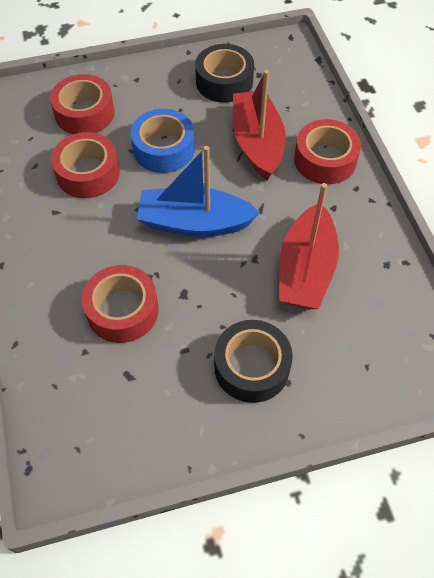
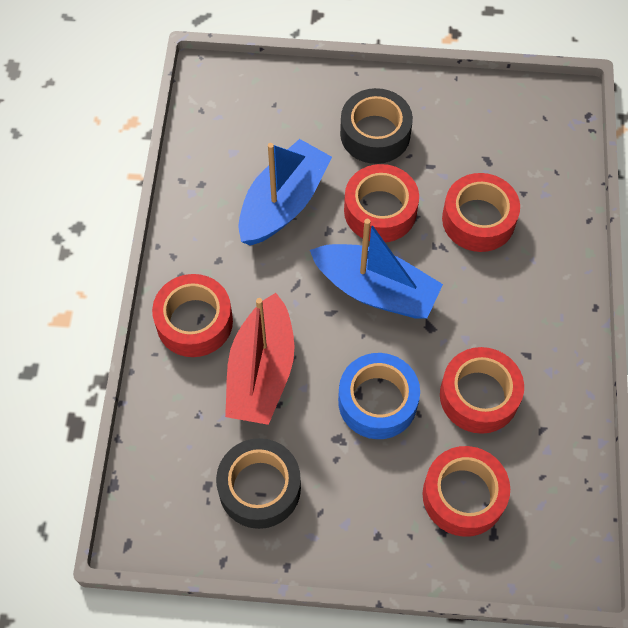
camera: 160 degrees left, 5 degrees up
red boat [279,183,339,309] -> blue boat [238,139,332,246]
none -> red tape [344,164,419,242]

